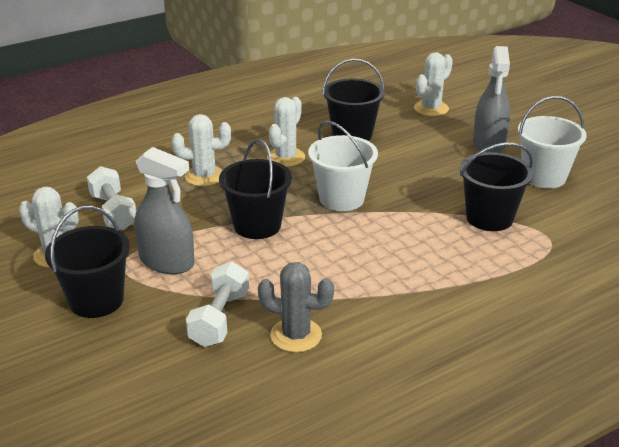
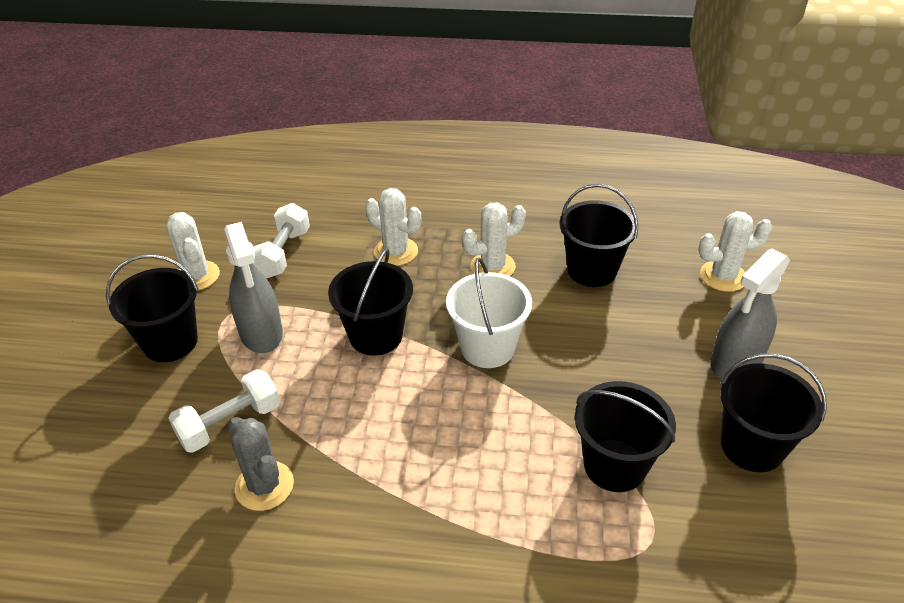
camera: 40 degrees right, 10 degrees up
white bucket [518,96,587,189] -> black bucket [720,353,827,472]

